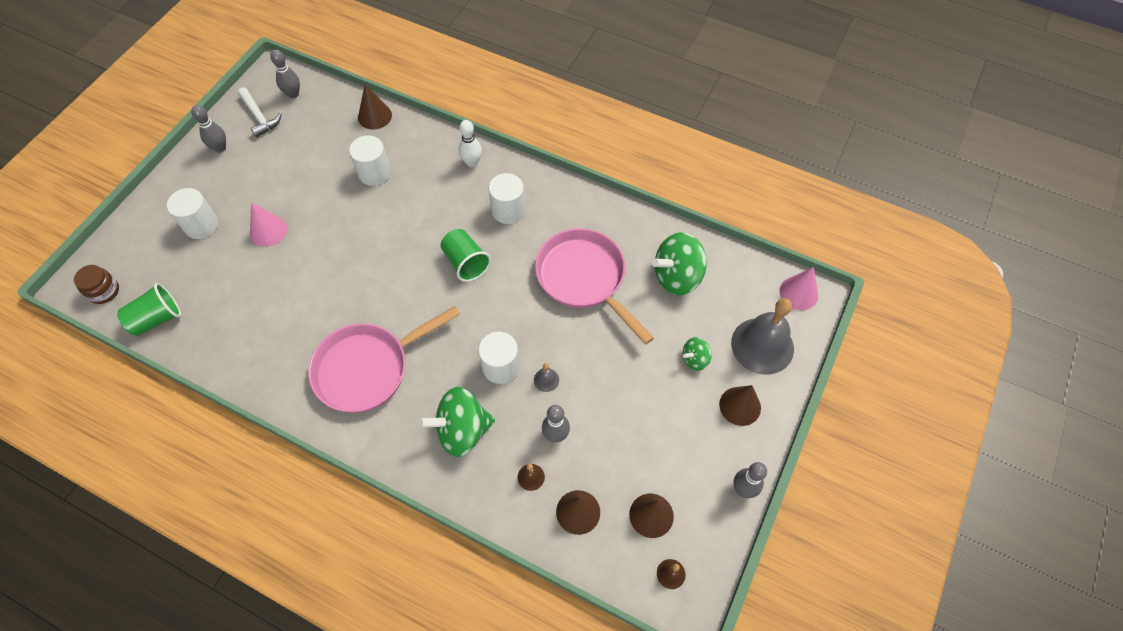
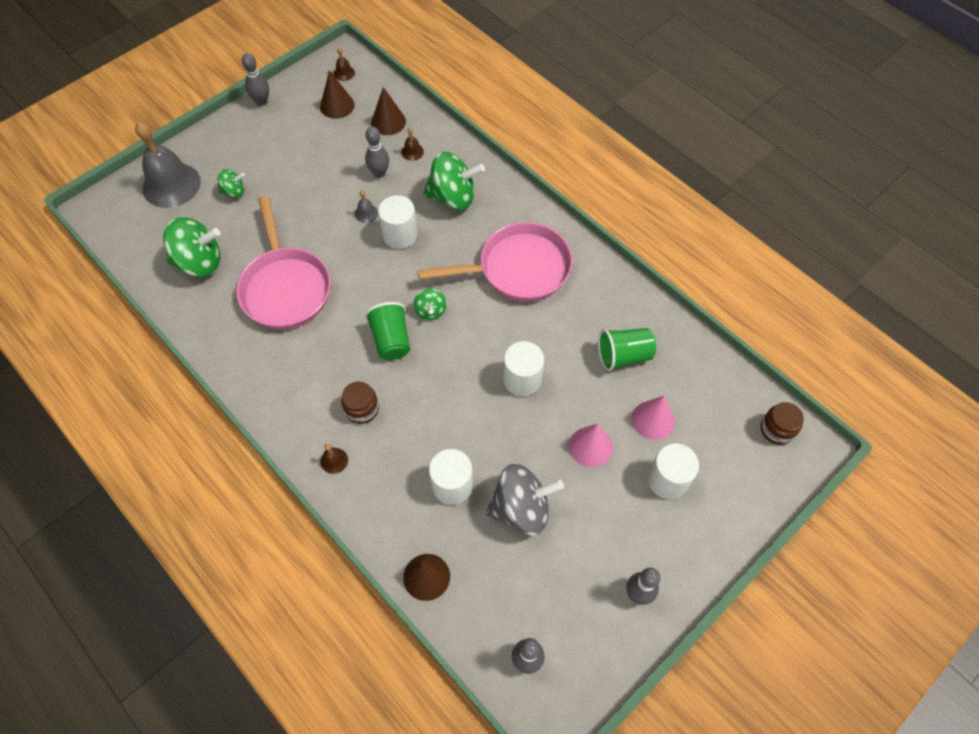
camera: 160 degrees left, 0 degrees up
green cup [117,283,181,336] -> green cup moved to [598,328,656,371]
white hammer [238,87,282,138] -> none
white bowling pin [459,120,482,167] -> brown bell [321,444,348,474]
white cylinder [489,173,525,224] -> white cylinder moved to [503,341,544,396]
brown cone [719,385,761,426] -> none
pink cone [780,267,818,310] -> pink cone moved to [632,396,675,440]
none -> brown jar [341,381,379,424]
none -> green spinning top [413,289,447,320]
none -> grey spinning top [485,464,564,535]

